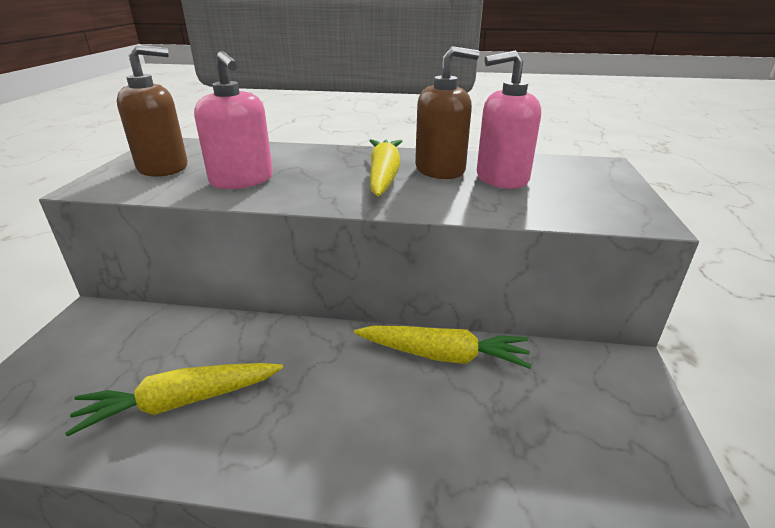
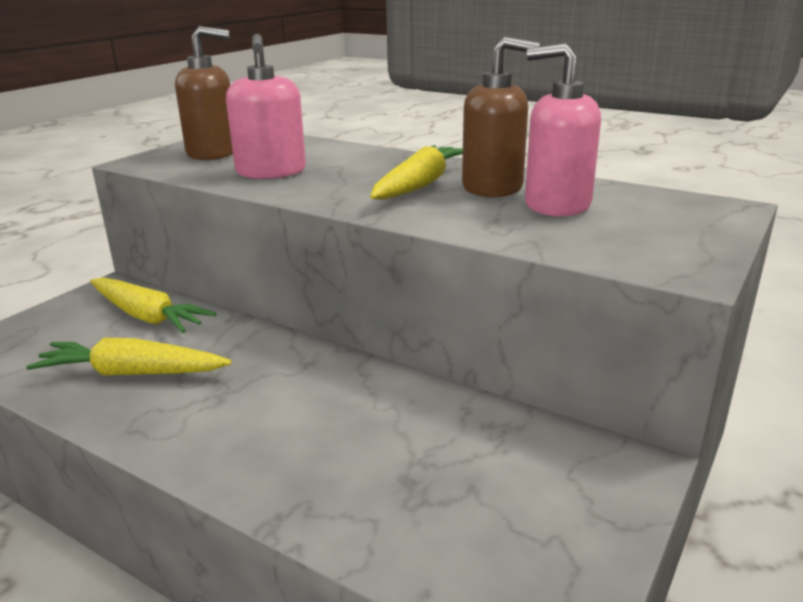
camera: 25 degrees right, 5 degrees down
yellow carrot [354,326,532,369] -> yellow carrot moved to [90,277,217,333]

